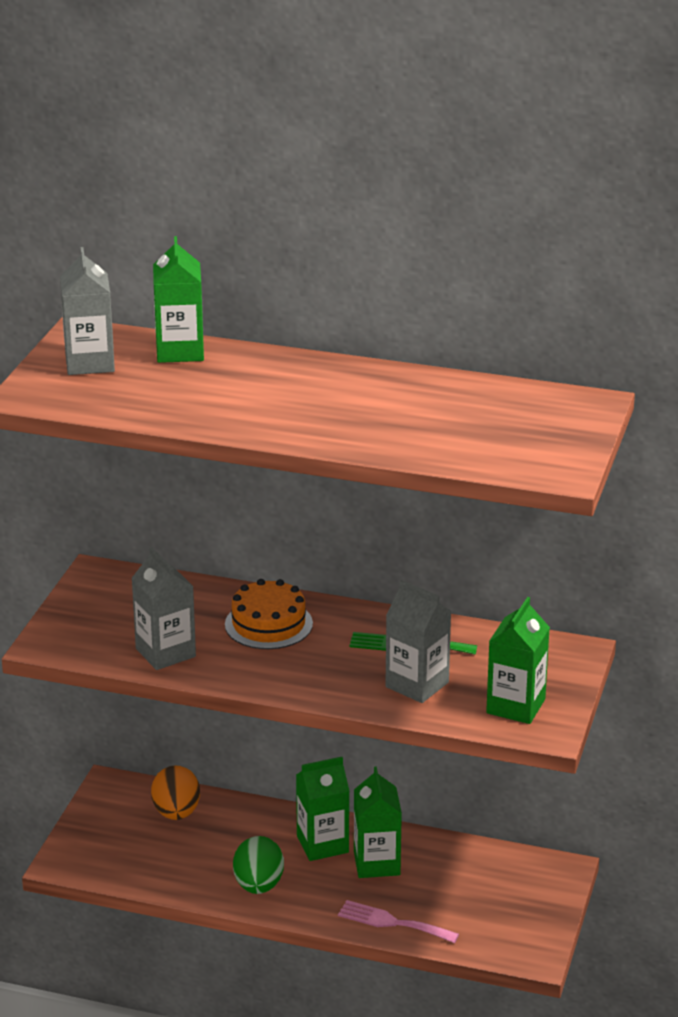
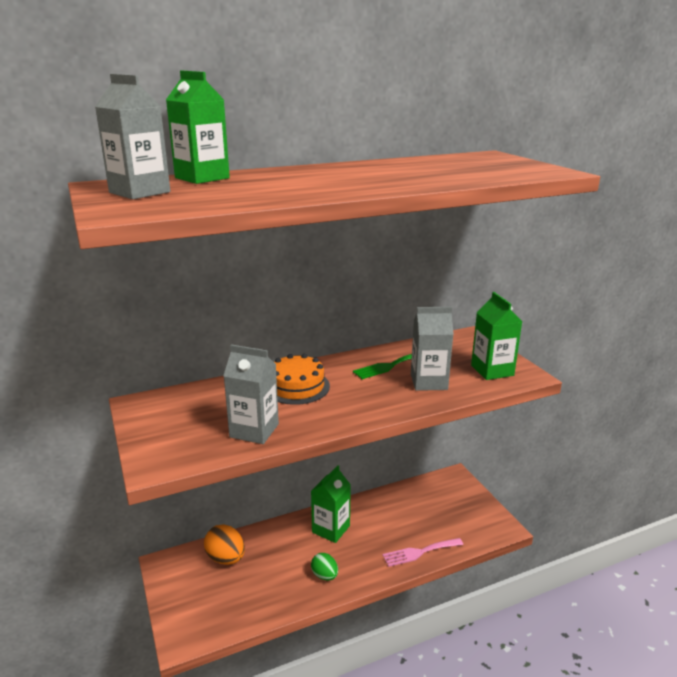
camera: 40 degrees left, 5 degrees down
green egg [233,836,284,894] -> green egg [311,553,338,580], size x0.65
green carton [354,767,402,878] -> none

